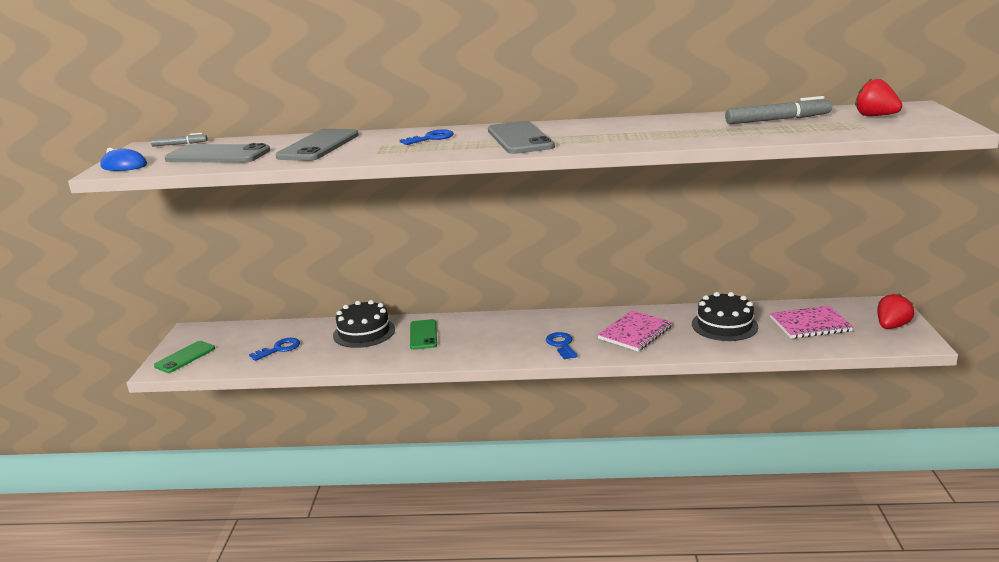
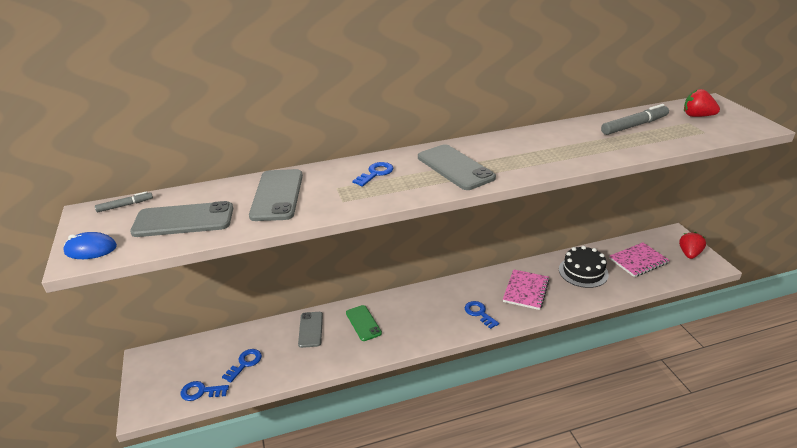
camera: 20 degrees left, 10 degrees up
green phone [154,341,215,373] -> none
black cake [333,300,395,348] -> grey phone [298,312,323,348]
none -> blue key [181,381,229,401]

